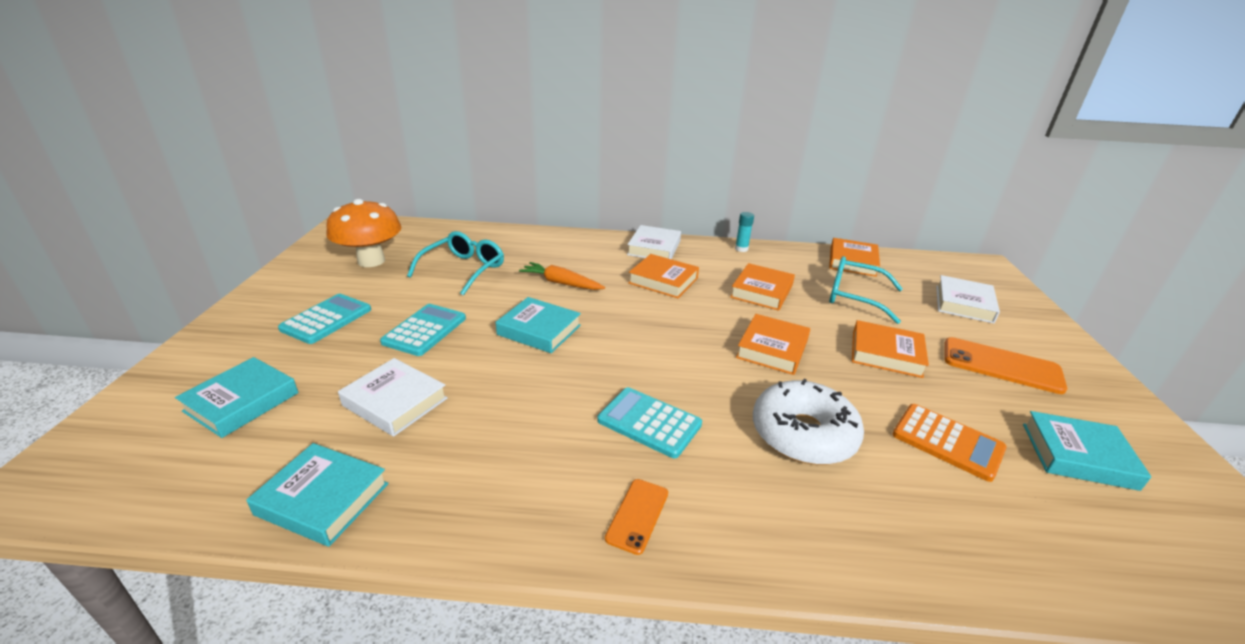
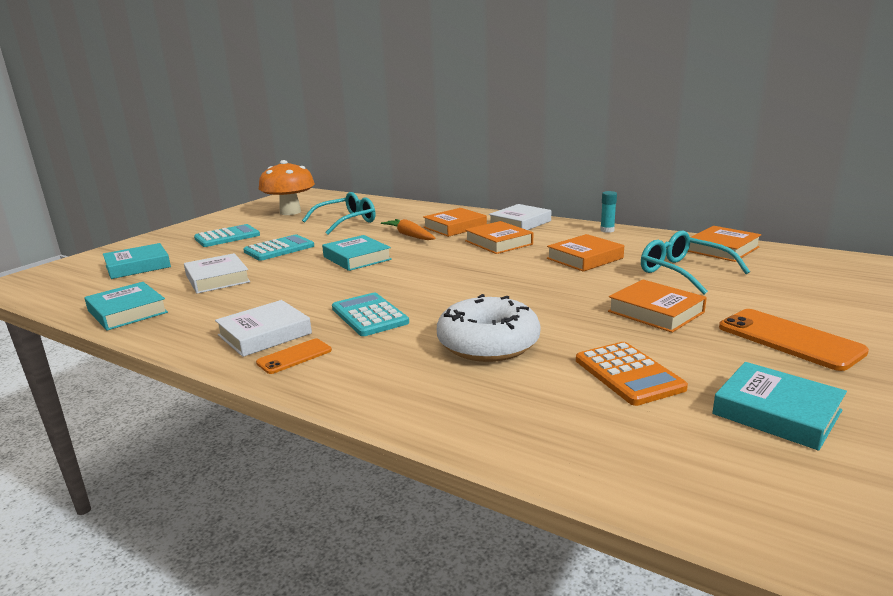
camera: 30 degrees right, 10 degrees down
orange book [736,314,810,375] -> orange book moved to [423,208,487,237]
white book [936,275,1000,324] -> white book moved to [215,300,312,357]

